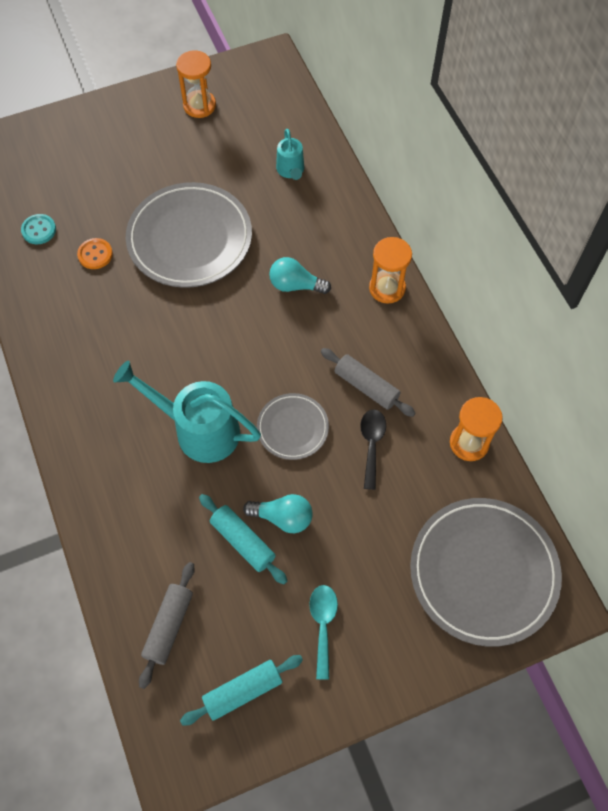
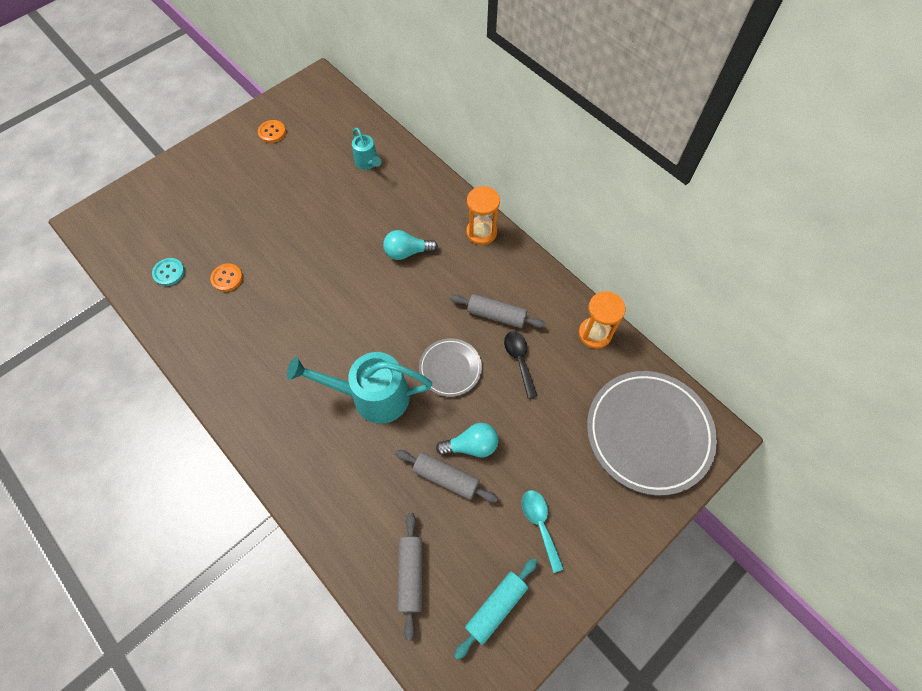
camera: 20 degrees left, 0 degrees up
grey plate [126,182,252,288] -> none
orange hourglass [176,50,216,118] -> orange button [258,120,286,143]
turquoise rolling pin [199,494,287,584] -> grey rolling pin [396,450,498,503]

